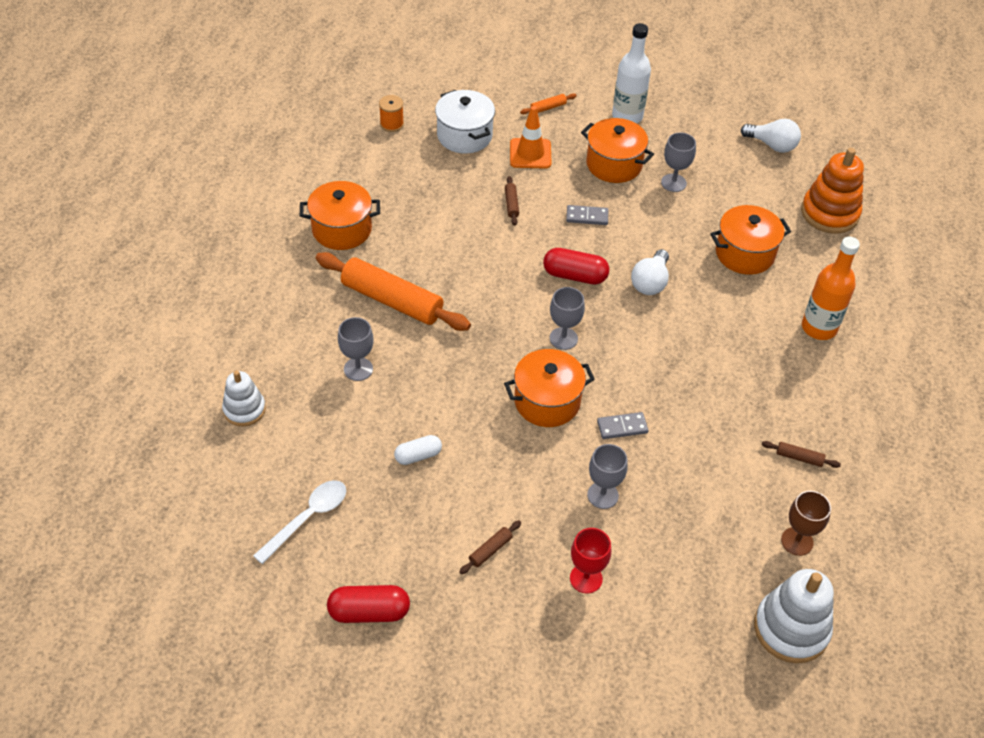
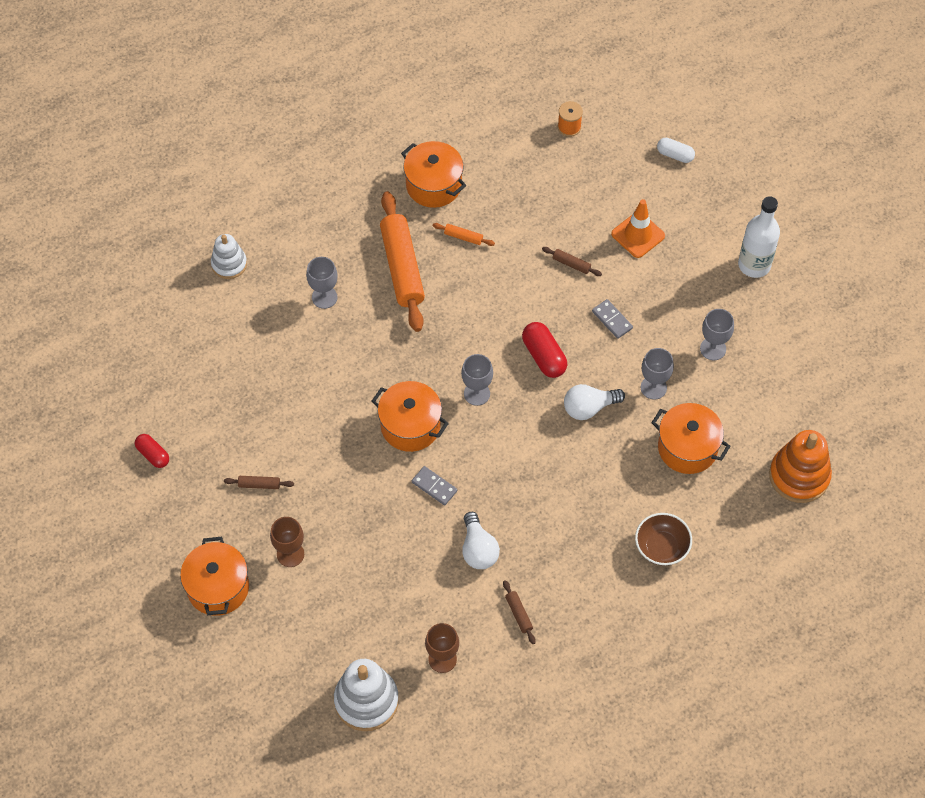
camera: 50 degrees right, 10 degrees up
white spoon [253,480,346,564] -> none
red capsule [327,585,410,623] -> red capsule [135,434,169,468], size x0.66
white capsule [394,435,442,465] -> white capsule moved to [657,138,695,163]
white pot [435,90,495,154] -> none
brown rolling pin [505,176,519,226] -> brown rolling pin turned 75 degrees clockwise [542,247,602,276]
orange rolling pin [520,93,577,114] -> orange rolling pin moved to [433,223,495,246]
red goblet [570,528,611,594] -> brown goblet [270,517,304,567]
orange pot [581,118,654,183] -> orange pot moved to [180,537,249,616]
grey goblet [587,444,628,509] -> grey goblet moved to [641,348,674,400]
white light bulb [741,119,801,153] -> white light bulb moved to [462,512,500,569]
orange bottle [802,237,860,340] -> brown bowl [635,513,692,566]

